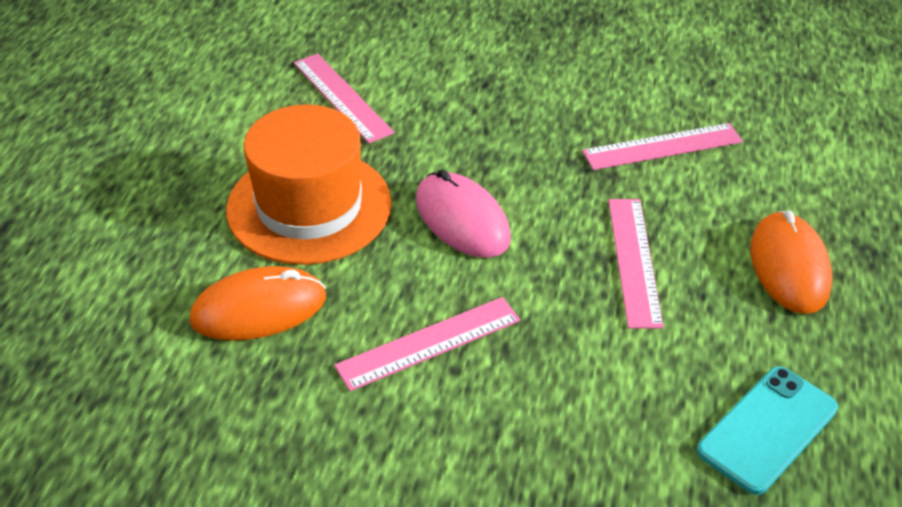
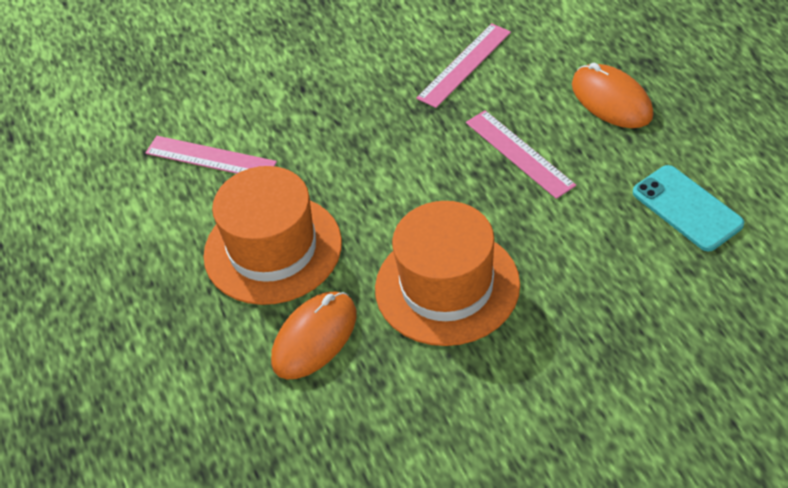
camera: 30 degrees left, 5 degrees up
pink ruler [334,297,520,391] -> orange hat [375,201,520,346]
pink mouse [416,170,511,258] -> none
turquoise phone [697,366,838,495] -> turquoise phone turned 45 degrees counterclockwise [633,165,744,251]

